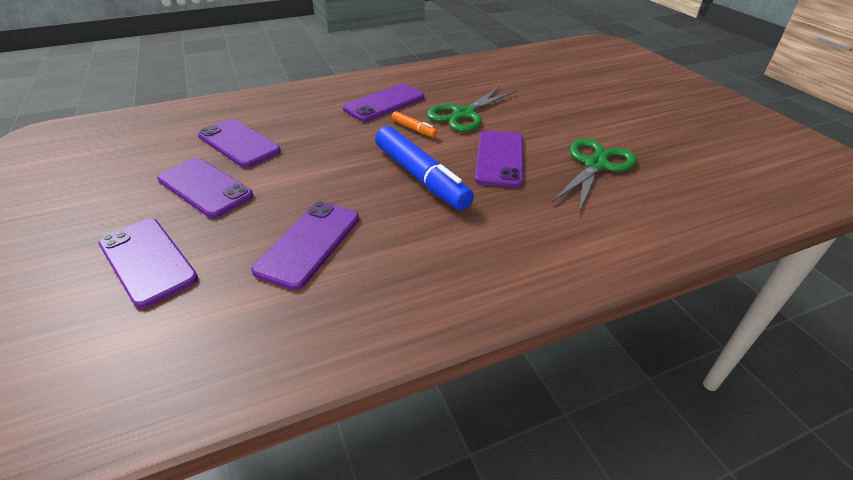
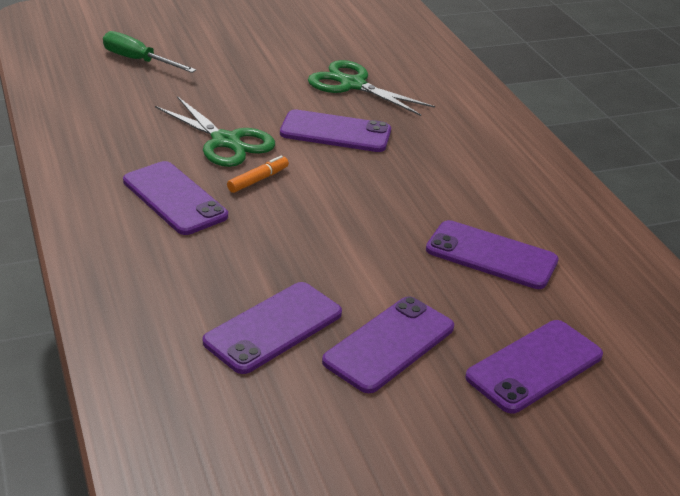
camera: 90 degrees left, 5 degrees down
blue marker [375,126,474,210] -> none
none -> green screwdriver [103,31,196,73]

